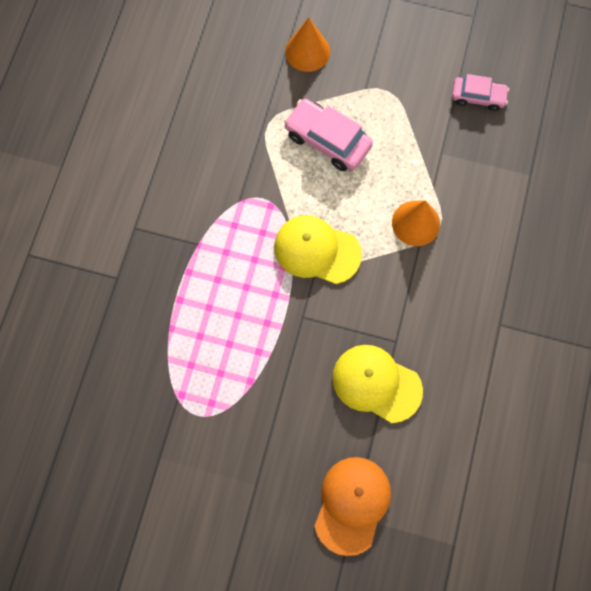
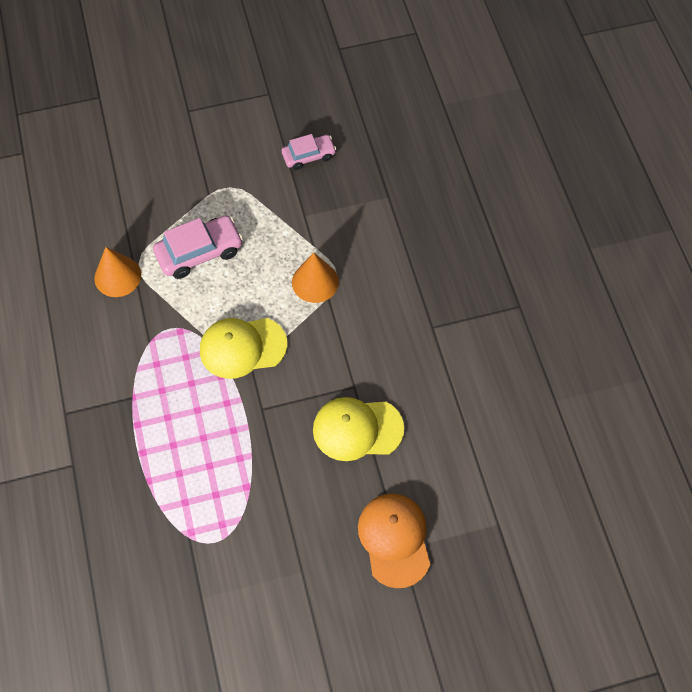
camera: 30 degrees left, 10 degrees down
pink car [284,99,373,171] -> pink car turned 150 degrees clockwise [153,215,243,279]
orange cone [285,18,330,72] -> orange cone moved to [94,247,141,297]

